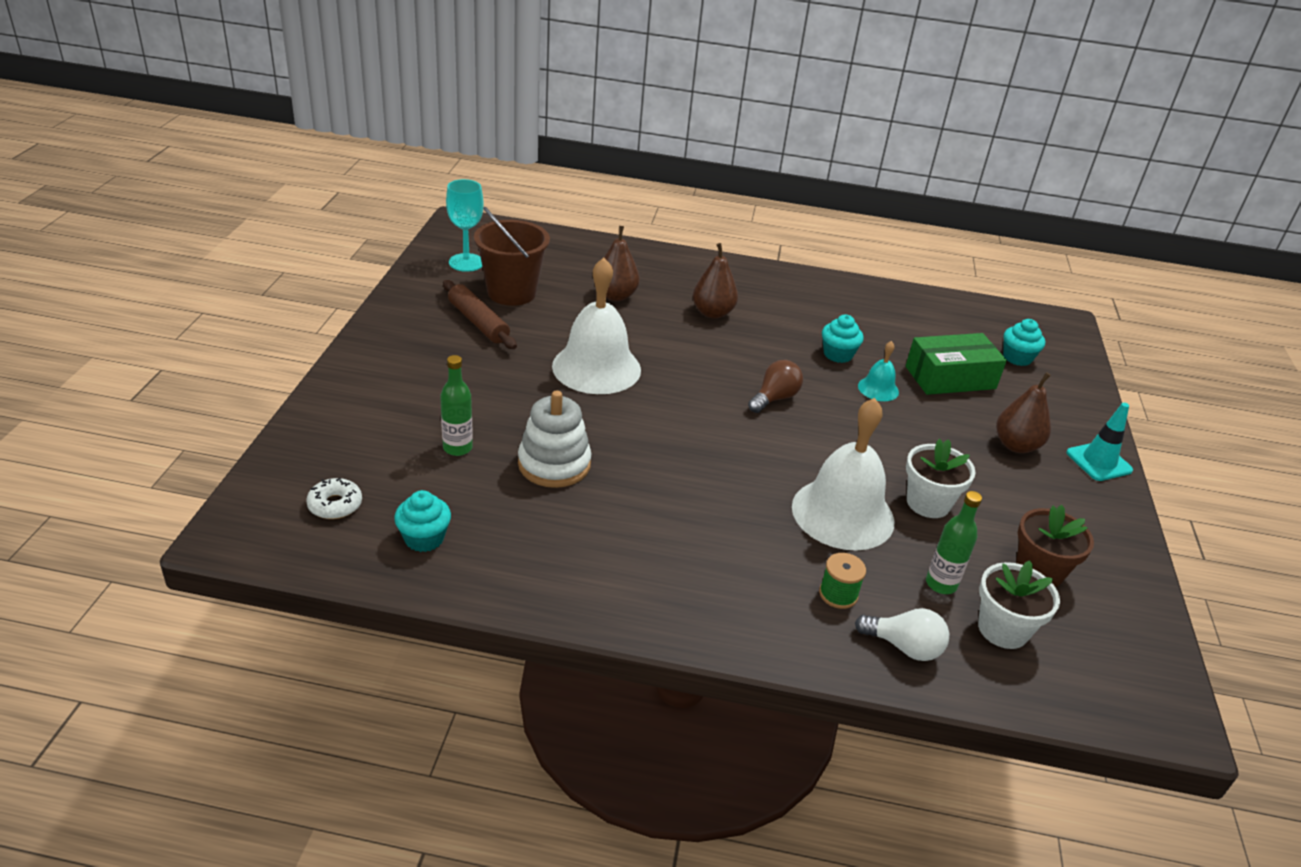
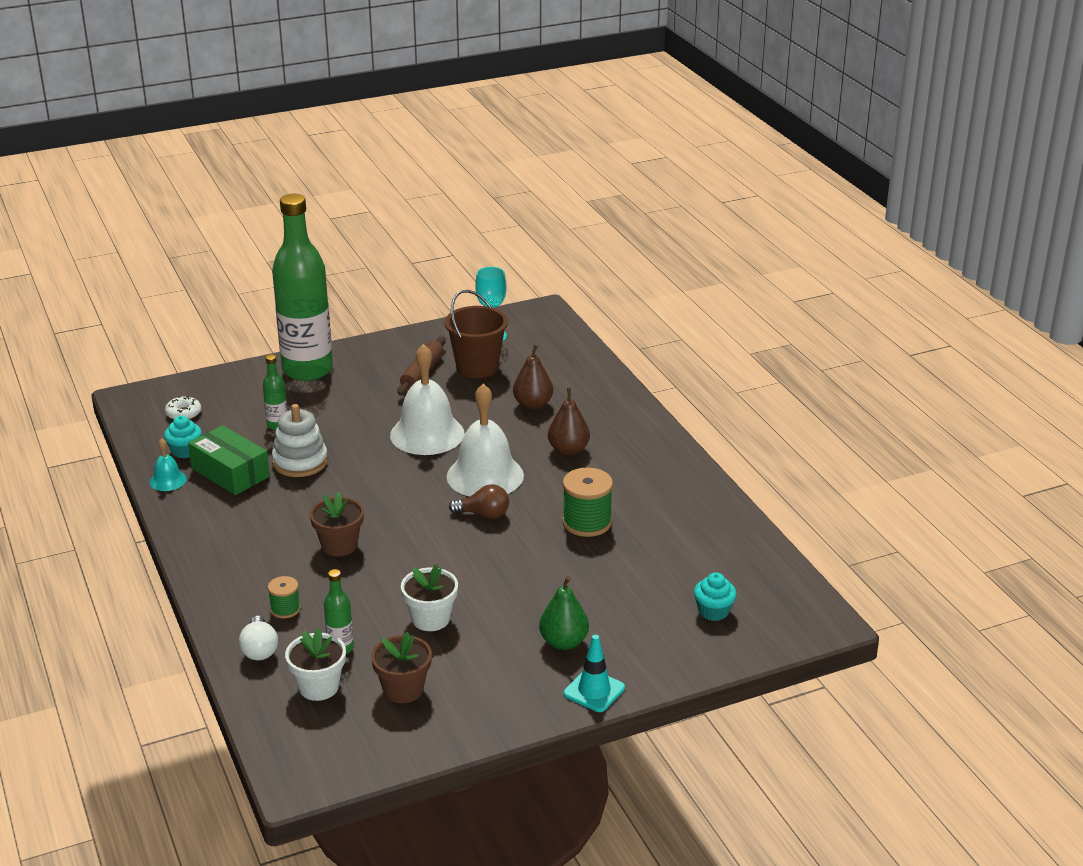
camera: 60 degrees right, 5 degrees down
white bell [792,398,894,551] -> white bell moved to [447,384,524,497]
turquoise cupcake [822,314,864,363] -> green spool [562,467,613,537]
turquoise bell [858,341,899,401] -> turquoise bell moved to [150,439,186,491]
green box [906,333,1007,395] -> green box moved to [188,425,270,495]
brown pear [996,372,1051,453] -> green pear [539,576,589,650]
none -> green bottle [272,194,333,381]
none -> brown flower pot [310,492,364,556]

